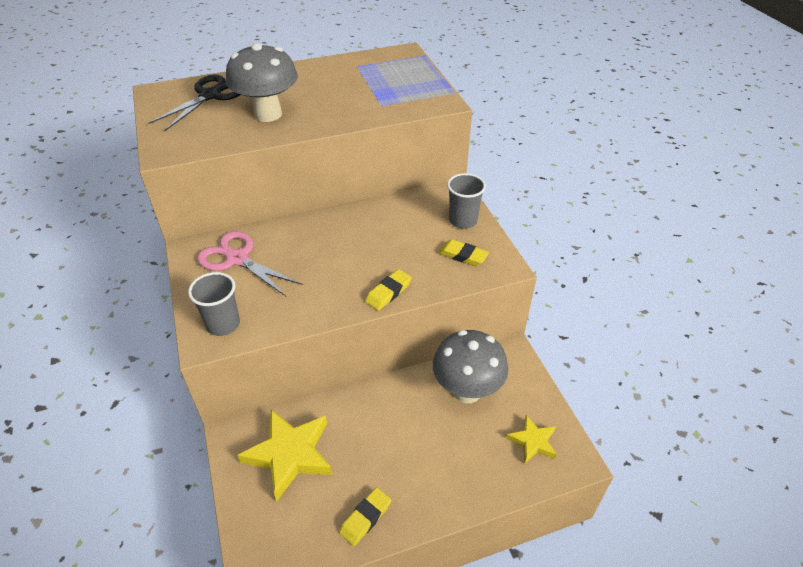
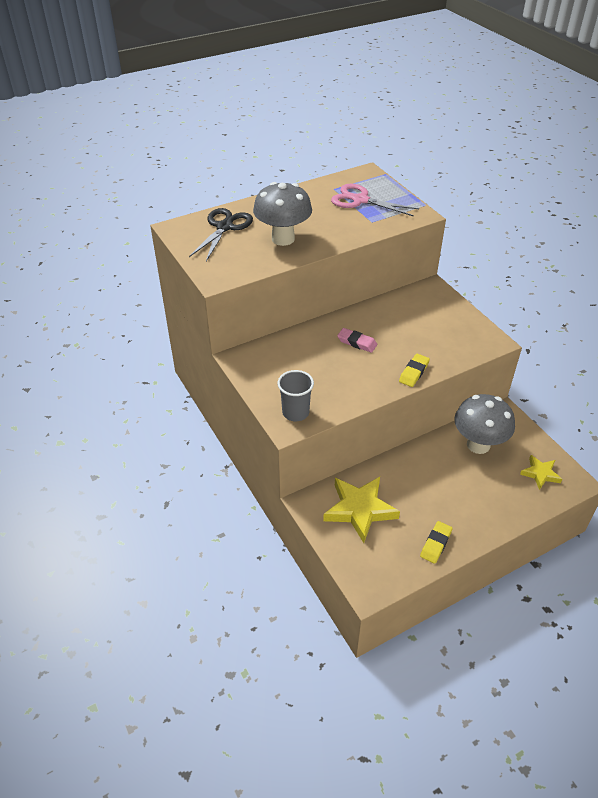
camera: 10 degrees left, 0 degrees up
pink scissors [197,231,303,297] -> pink scissors moved to [331,184,419,217]
yellow eraser [439,239,489,266] -> none
grey cup [447,173,486,229] -> none
none -> pink eraser [337,328,377,353]

